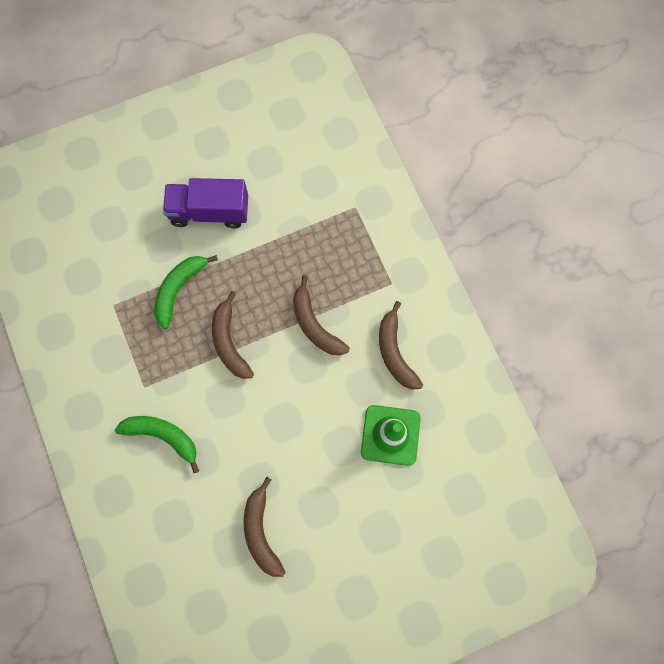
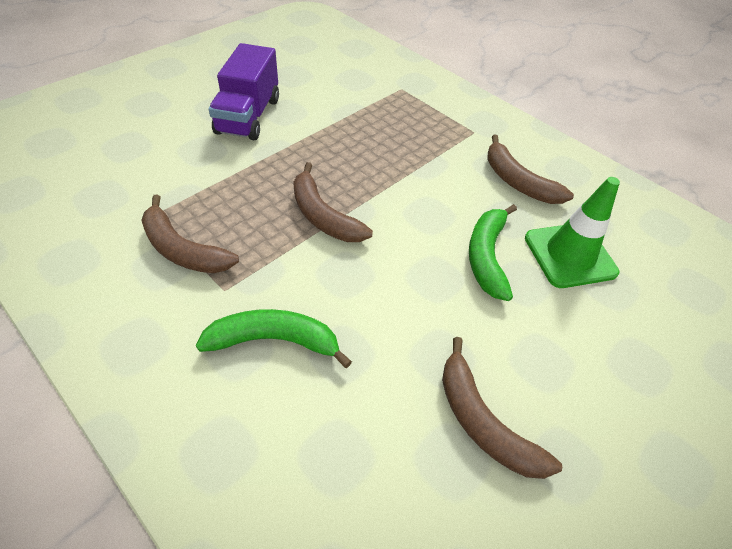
camera: 25 degrees left, 25 degrees down
green banana [154,255,218,329] -> green banana moved to [469,204,517,301]
purple truck [163,178,248,228] -> purple truck turned 60 degrees counterclockwise [209,43,279,140]
brown banana [293,275,350,355] -> brown banana moved to [141,195,239,273]

